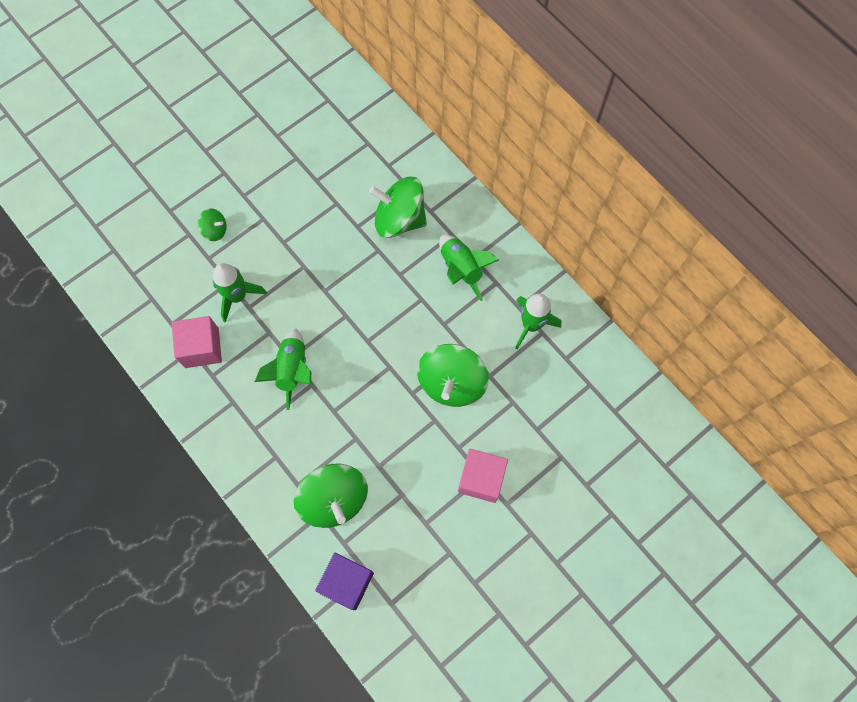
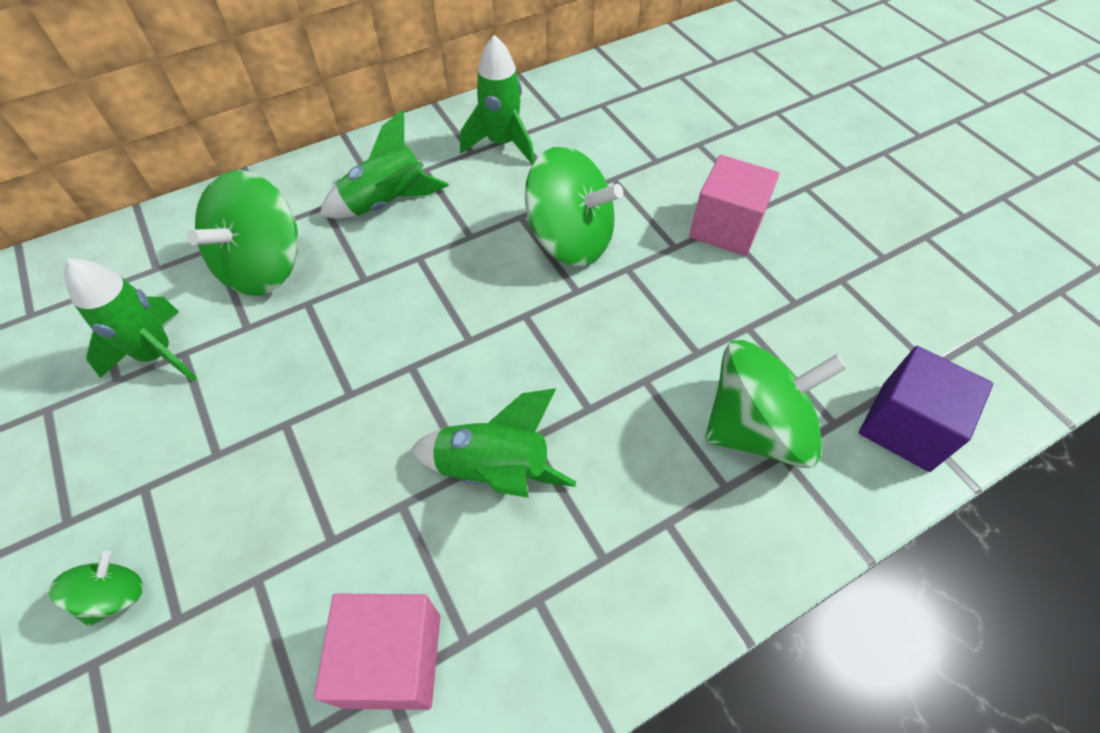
camera: 80 degrees left, 15 degrees down
green rocket [213,263,267,323] -> green rocket moved to [64,258,196,381]

